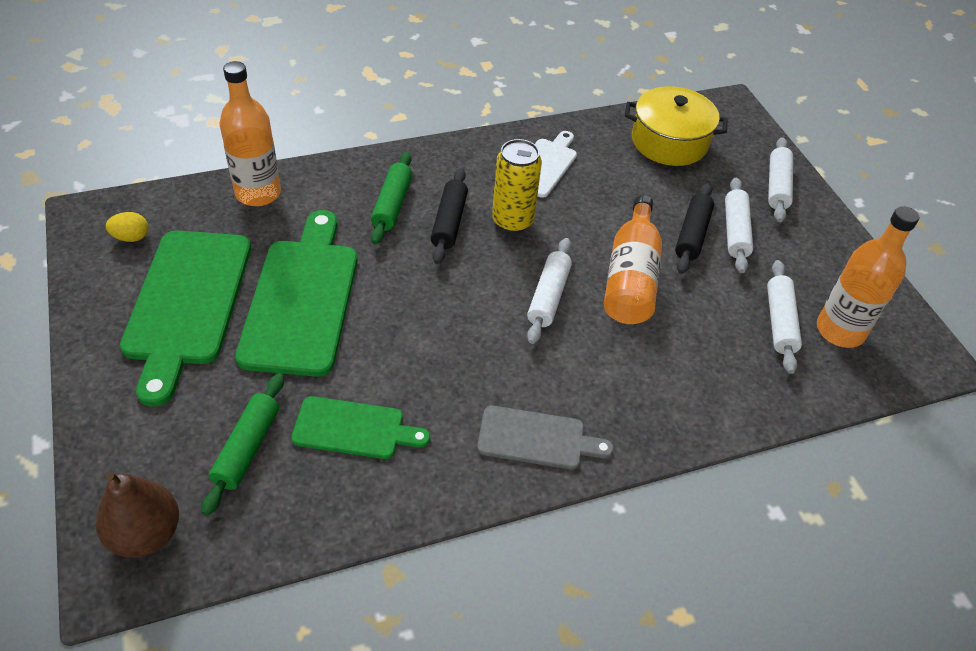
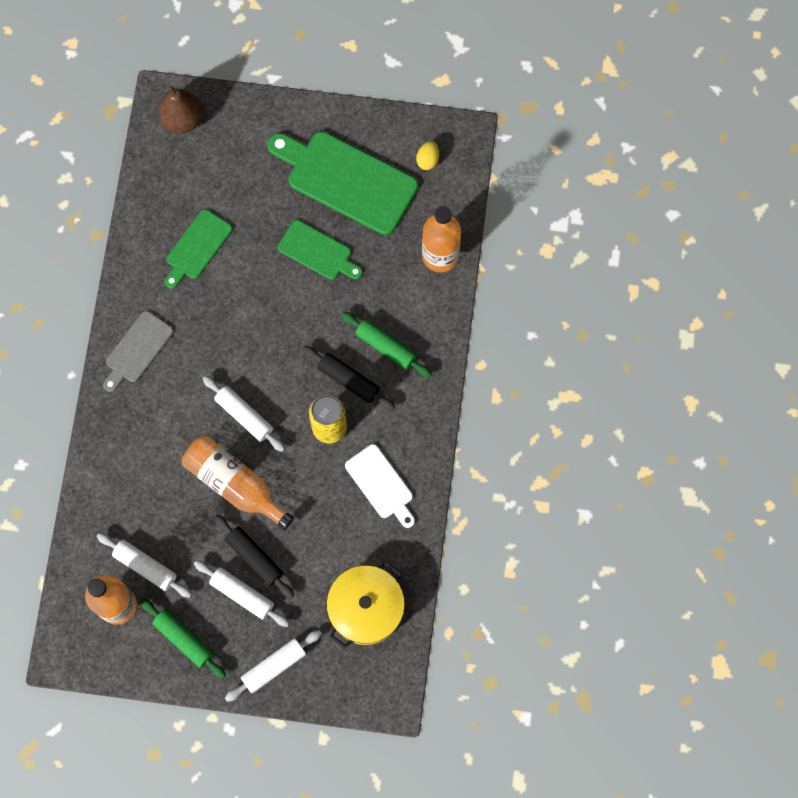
camera: 120 degrees right, 25 degrees up
green rolling pin [201,373,284,516] -> green rolling pin moved to [140,599,226,679]
green cutting board [235,210,357,377] -> green cutting board [278,220,362,280], size x0.56
white rolling pin [768,137,793,222] -> white rolling pin turned 75 degrees counterclockwise [225,630,322,702]

